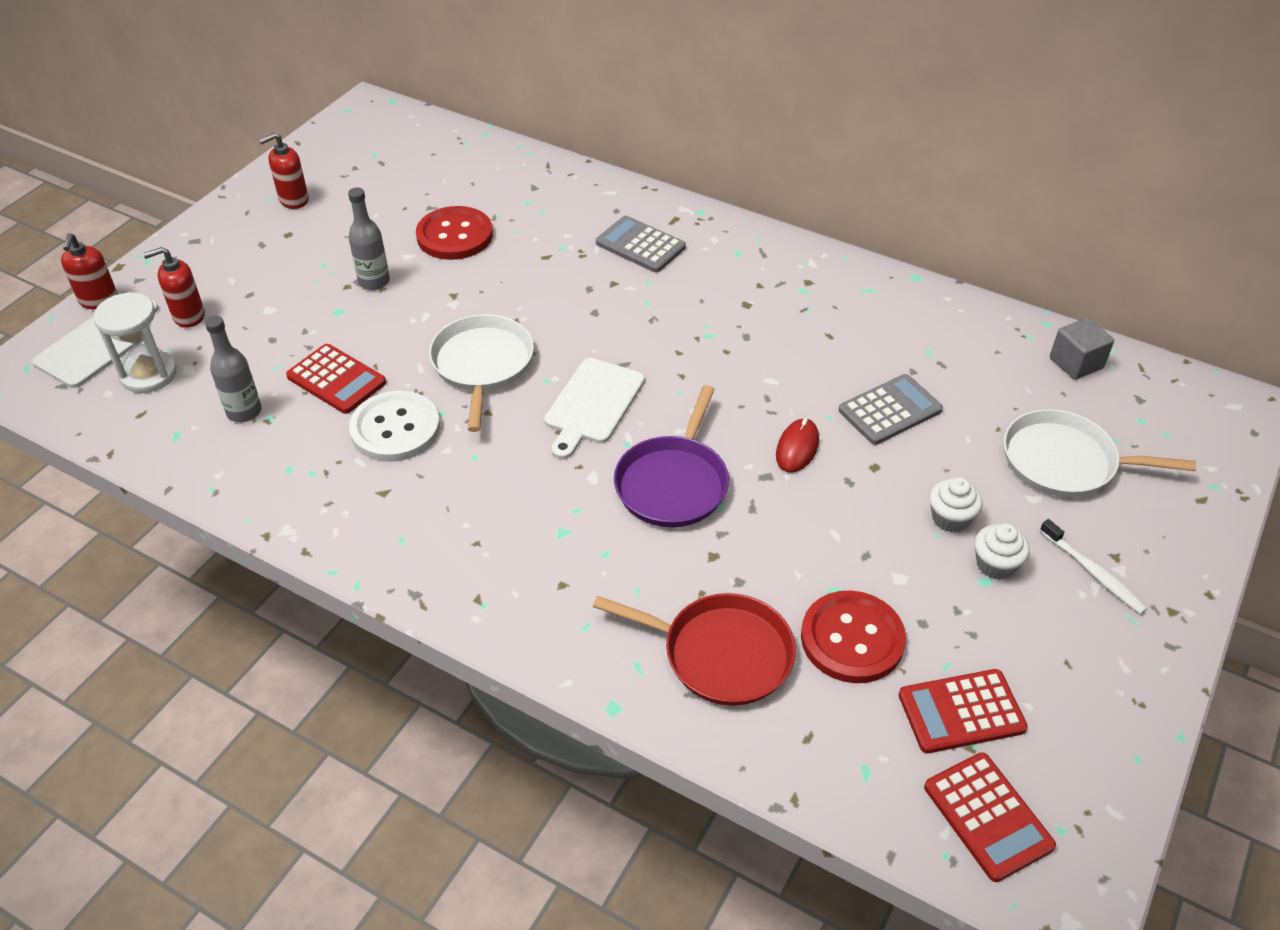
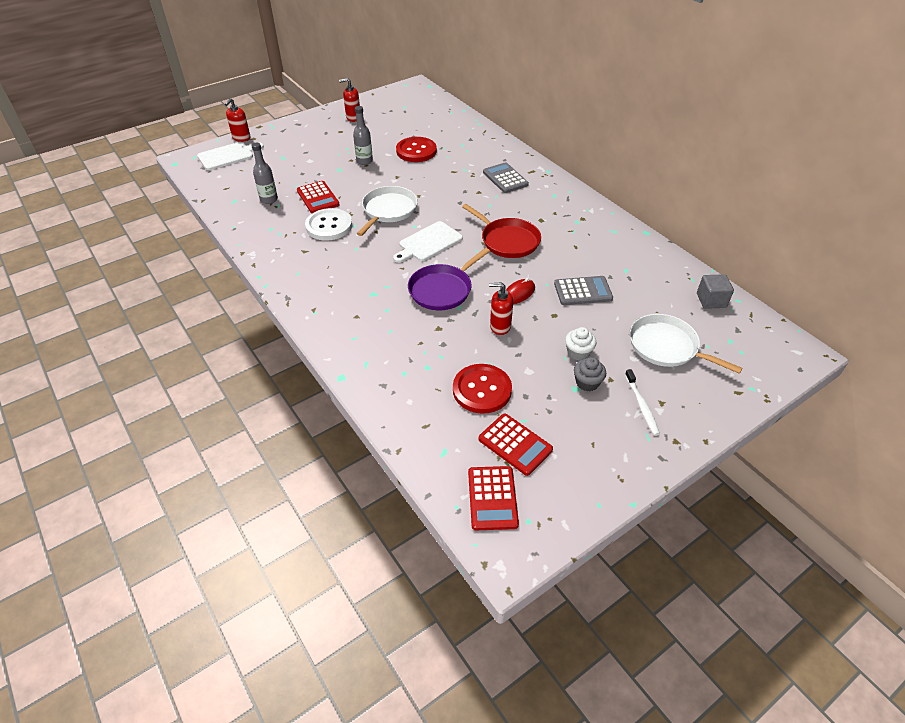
camera: 25 degrees right, 0 degrees up
white hourglass [93,292,177,393] -> none
red soap dispenser [143,247,205,328] -> red soap dispenser moved to [489,282,513,335]
red pan [593,593,796,706] -> red pan moved to [462,204,541,258]
red calculator [899,669,1028,753] -> red calculator turned 150 degrees counterclockwise [479,414,553,476]
white cupcake [974,523,1030,580] -> grey cupcake [574,357,606,391]

